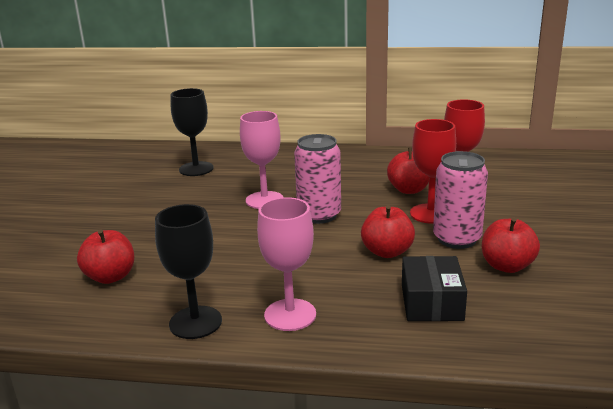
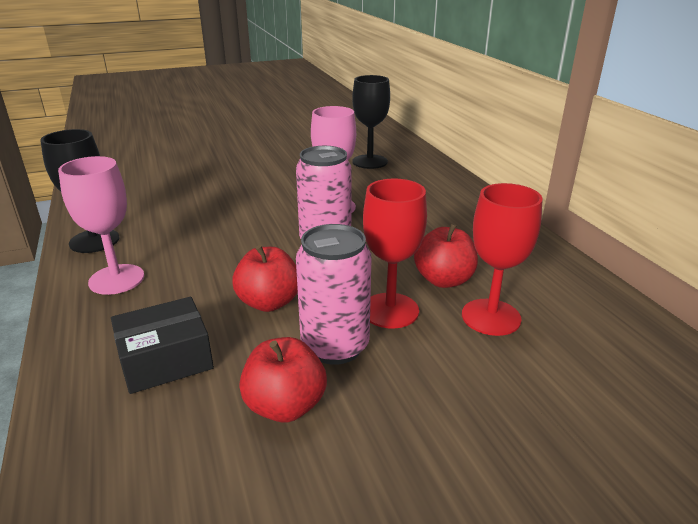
camera: 60 degrees right, 5 degrees up
red apple [77,229,134,284] -> none

